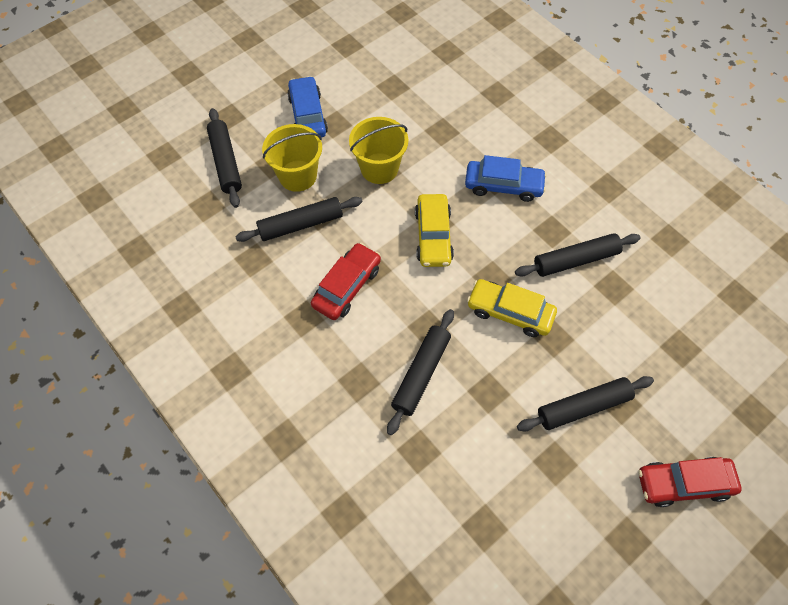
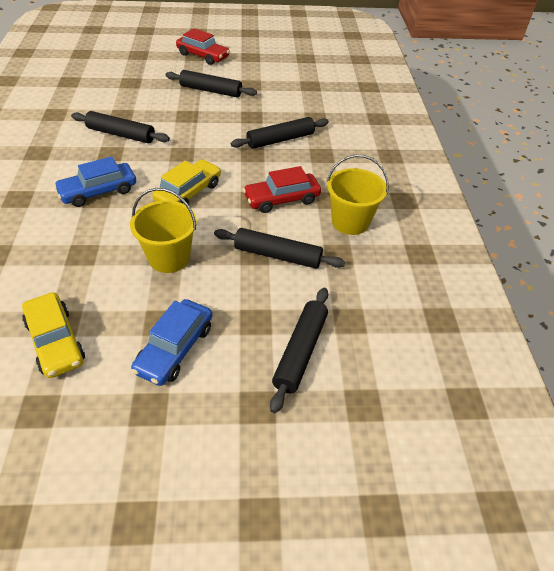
camera: 145 degrees left, 15 degrees down
yellow bucket [262,124,322,192] -> yellow bucket moved to [327,155,389,235]
blue car [465,155,547,202] -> blue car turned 75 degrees counterclockwise [54,156,136,207]
yellow car [467,279,557,337] -> yellow car moved to [22,292,85,378]

